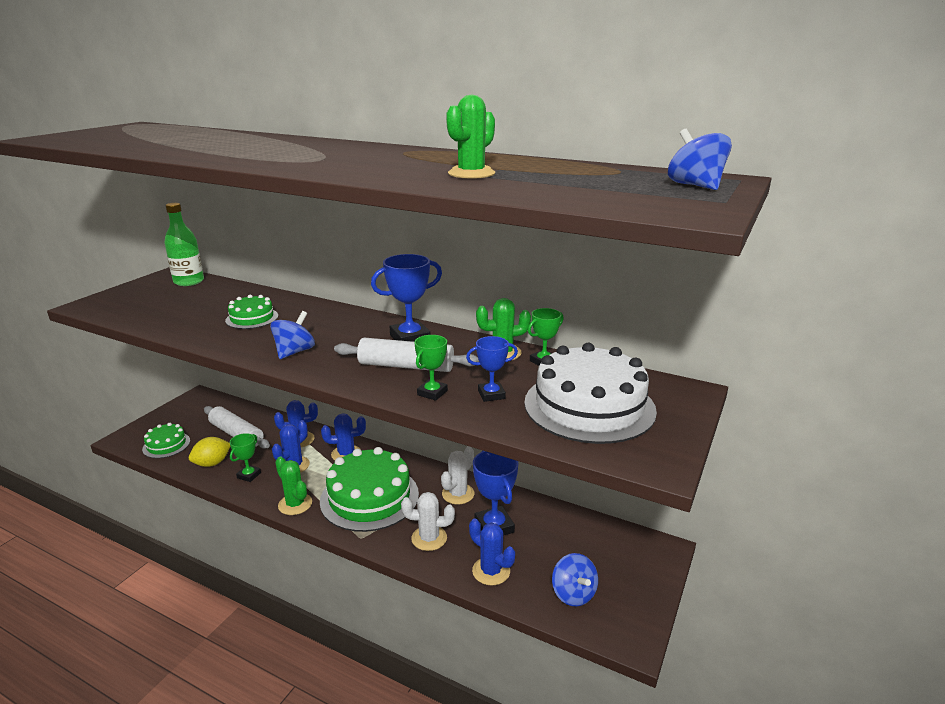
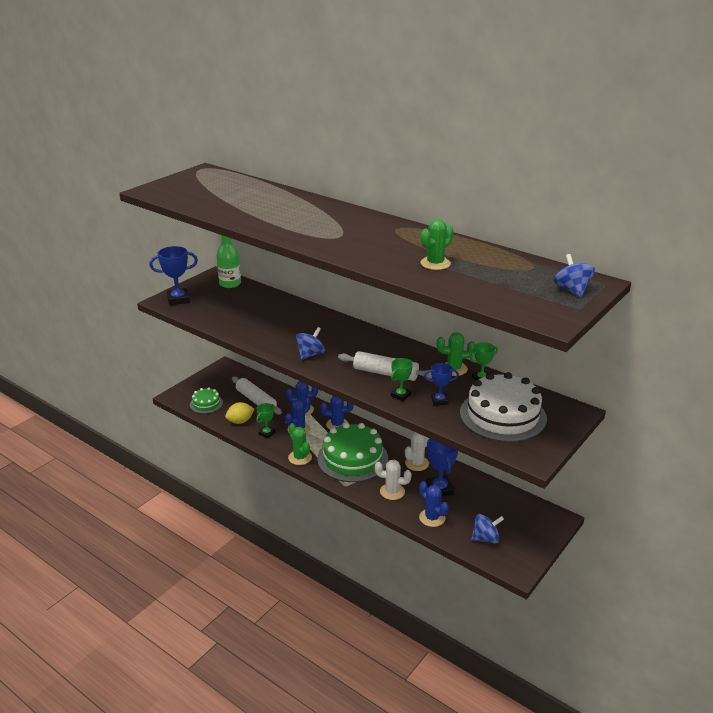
camera: 10 degrees right, 5 degrees up
green cake [225,295,278,329] -> none
blue trophy [371,254,442,342] -> blue trophy moved to [150,246,198,305]
blue spinning top [552,553,598,606] -> blue spinning top turned 90 degrees counterclockwise [471,514,504,544]

